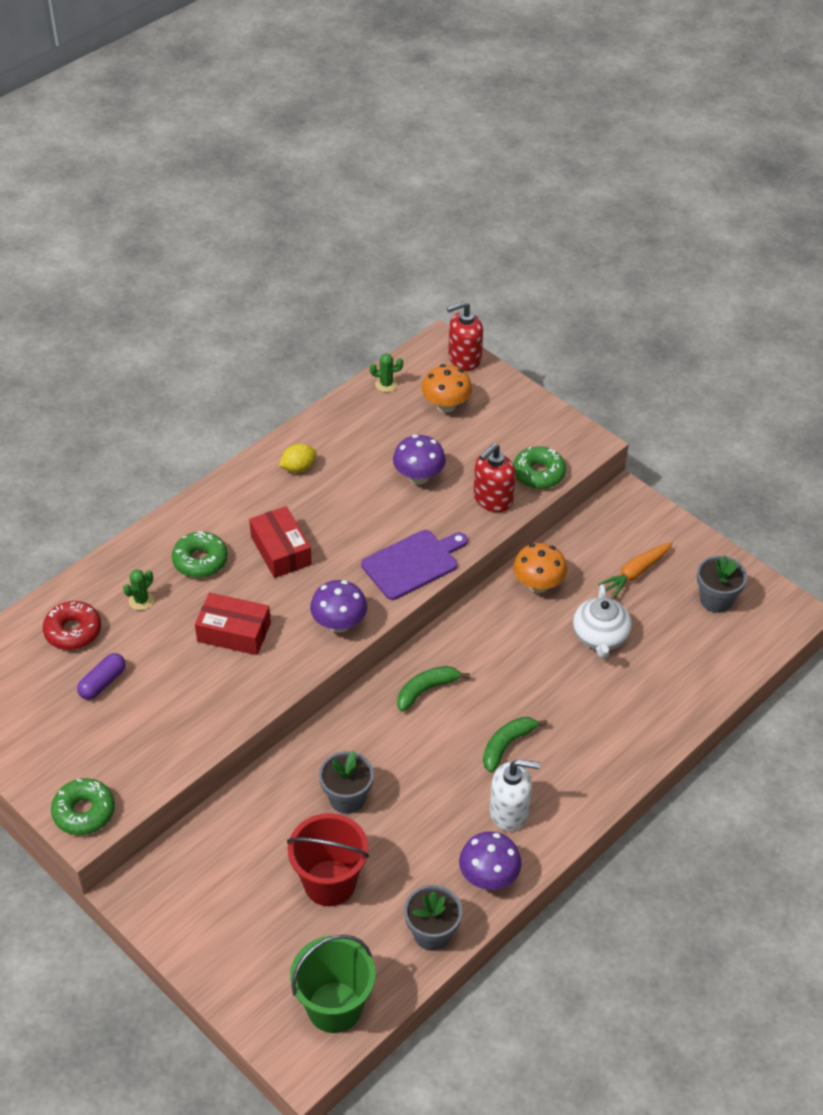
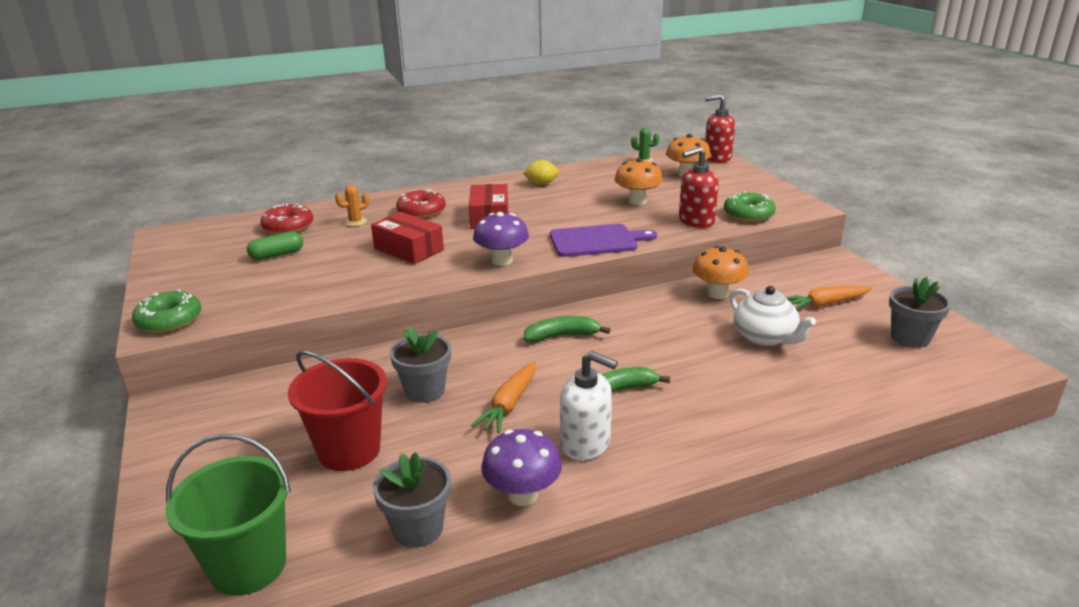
camera: 25 degrees right, 20 degrees down
purple capsule [77,653,126,700] -> green capsule [247,232,303,260]
green cactus [123,569,154,610] -> orange cactus [335,185,369,227]
green donut [172,531,228,578] -> red donut [396,189,446,219]
purple mushroom [393,434,446,485] -> orange mushroom [615,158,663,205]
white teapot [573,584,632,659] -> white teapot turned 60 degrees counterclockwise [730,286,816,346]
none -> orange carrot [471,361,536,433]

